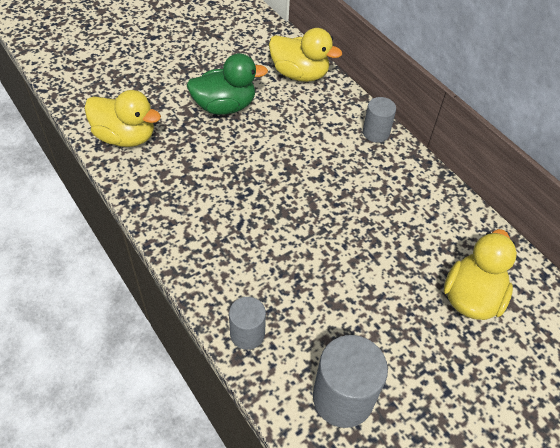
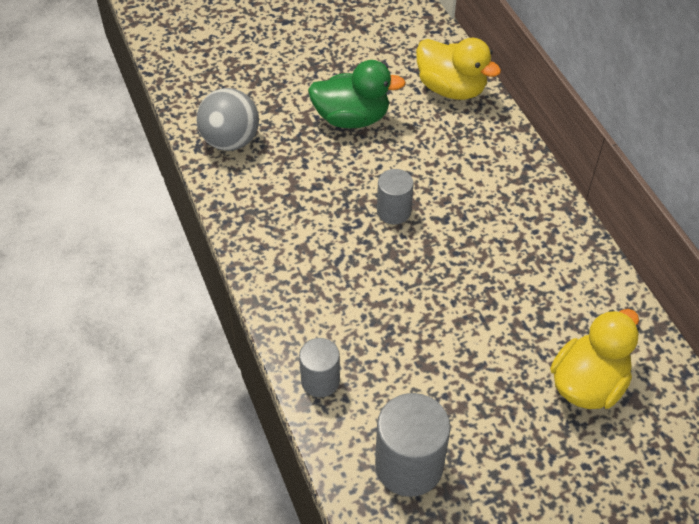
camera: 15 degrees right, 0 degrees up
yellow duck [84,90,161,147] -> grey ball [196,88,259,151]
grey cylinder [363,97,396,143] -> grey cylinder moved to [377,169,414,224]

